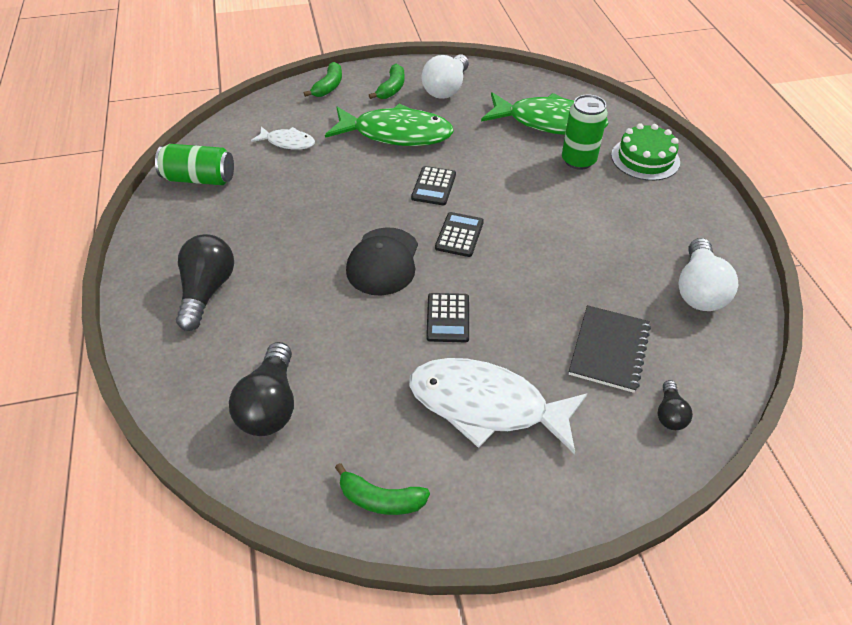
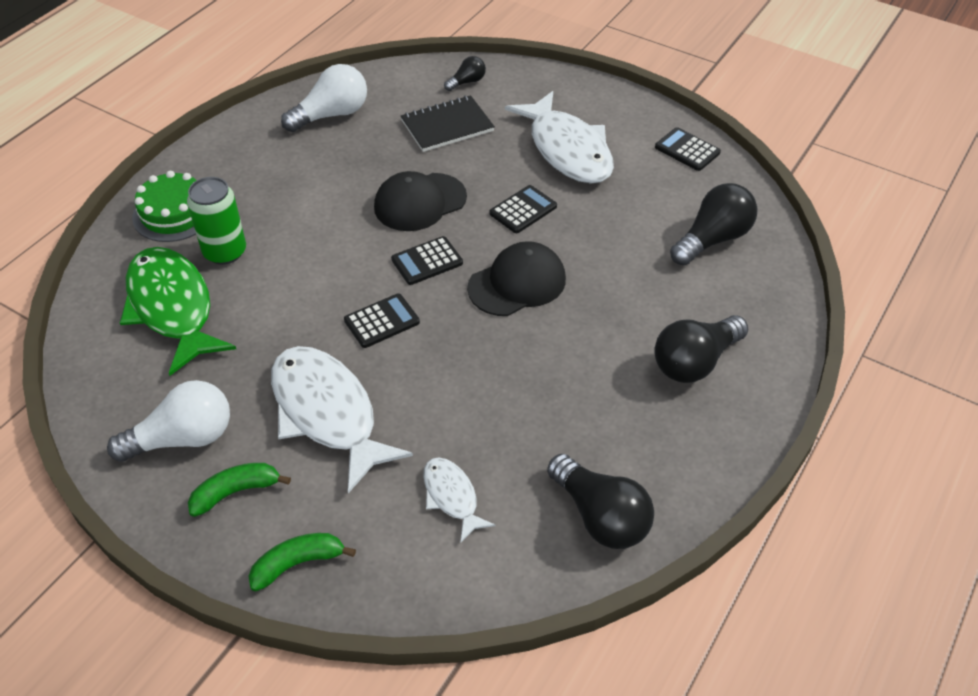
camera: 135 degrees left, 0 degrees up
green can [155,144,234,185] -> black light bulb [547,454,654,549]
green fish [325,104,454,146] -> white fish [271,346,413,493]
green banana [335,463,430,515] -> black calculator [655,127,721,171]
none -> black cap [374,171,467,231]

